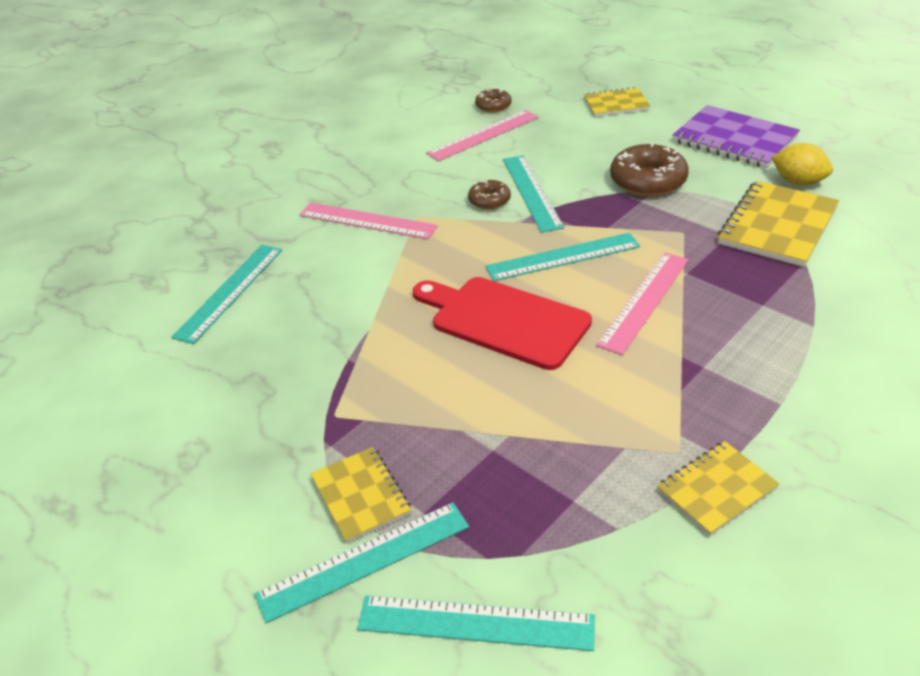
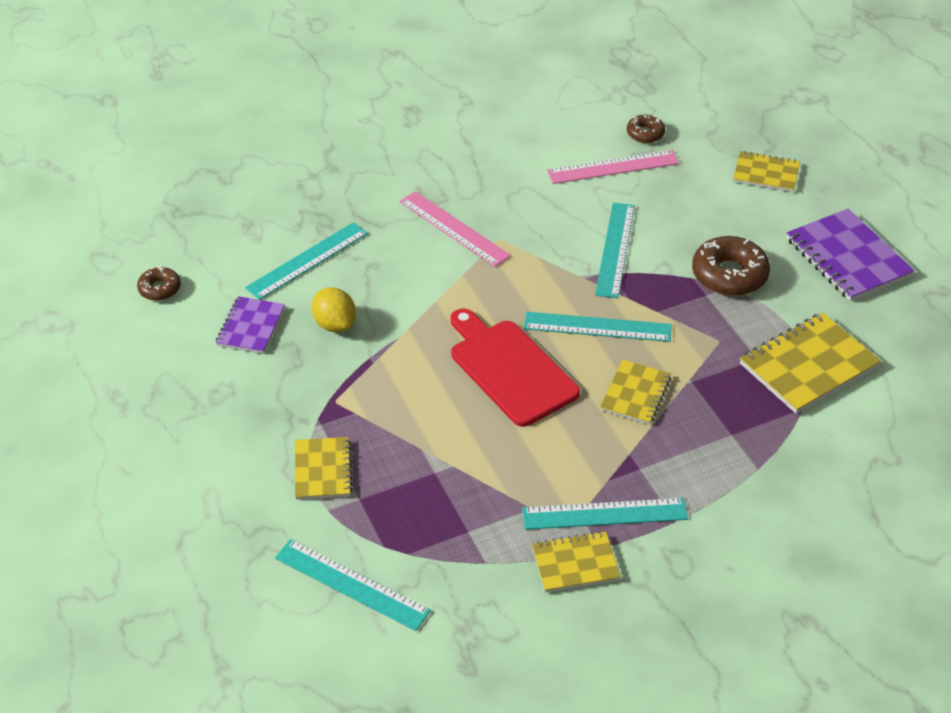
camera: 20 degrees right, 5 degrees up
turquoise ruler [254,502,469,623] -> turquoise ruler moved to [522,498,688,530]
brown donut [468,180,511,209] -> brown donut moved to [137,266,181,301]
pink ruler [596,252,689,355] -> yellow notebook [600,360,671,425]
yellow lemon [772,143,833,186] -> yellow lemon moved to [312,287,356,332]
none -> purple notebook [216,296,285,354]

